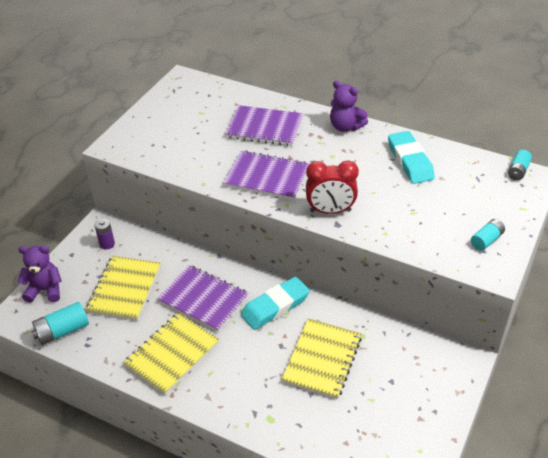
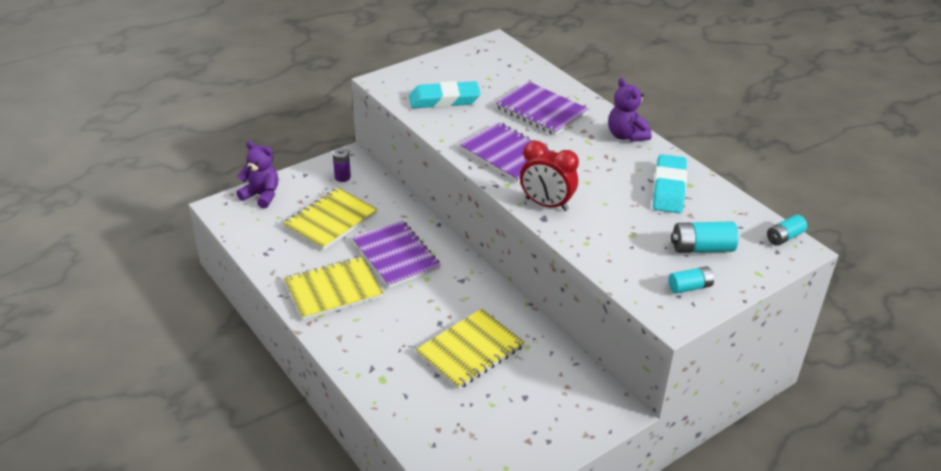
camera: 25 degrees right, 5 degrees down
turquoise battery [31,302,89,345] -> turquoise battery moved to [671,221,738,253]
turquoise eraser [241,277,310,330] -> turquoise eraser moved to [409,81,481,108]

